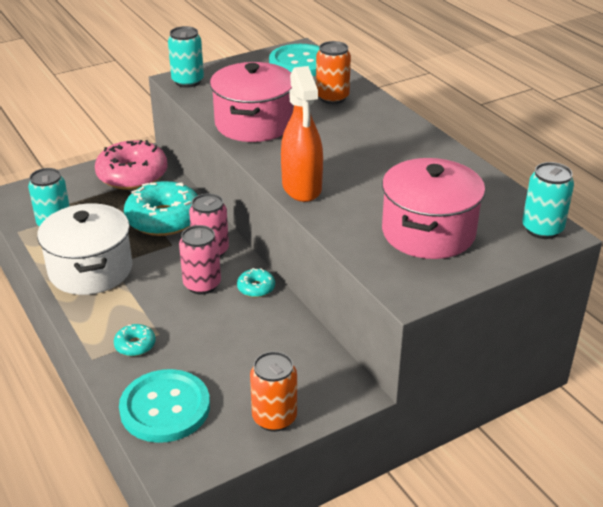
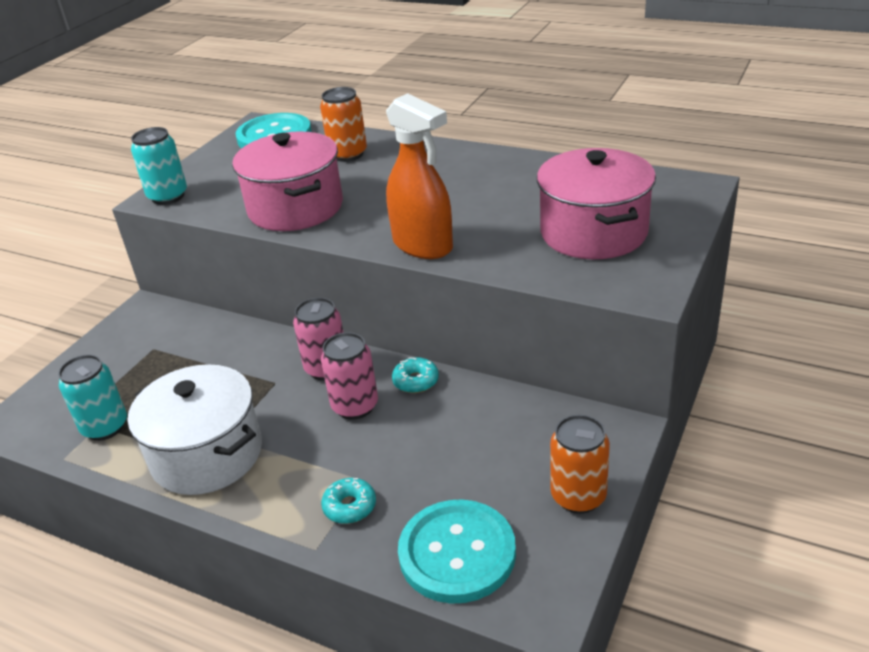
camera: 30 degrees left, 0 degrees up
pink donut [95,140,168,190] -> none
turquoise donut [124,181,198,236] -> none
turquoise can [522,162,574,239] -> none

